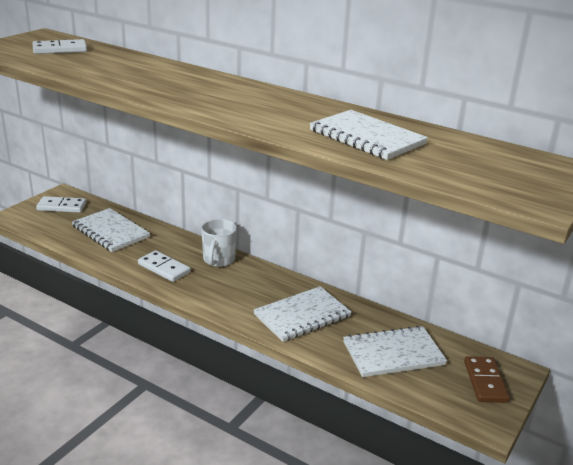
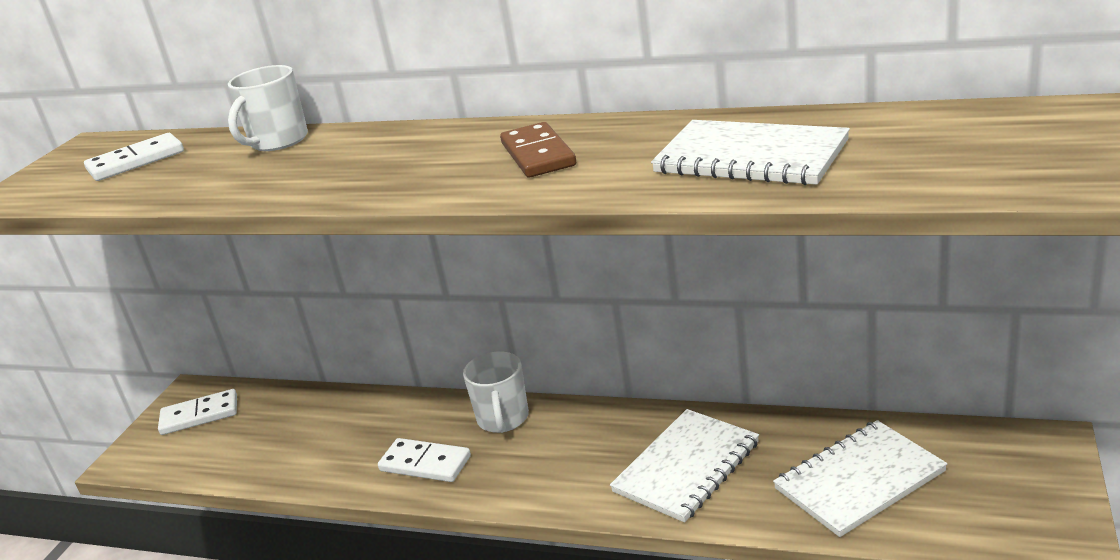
camera: 10 degrees left, 0 degrees up
white notebook [72,208,150,252] -> none
brown domino [464,356,510,403] -> brown domino moved to [500,122,576,178]
none -> white mug [228,65,308,151]

